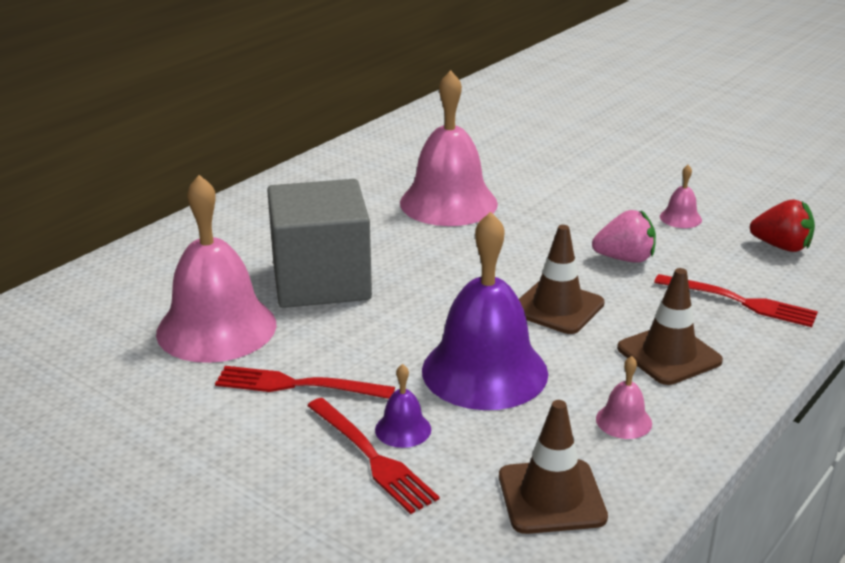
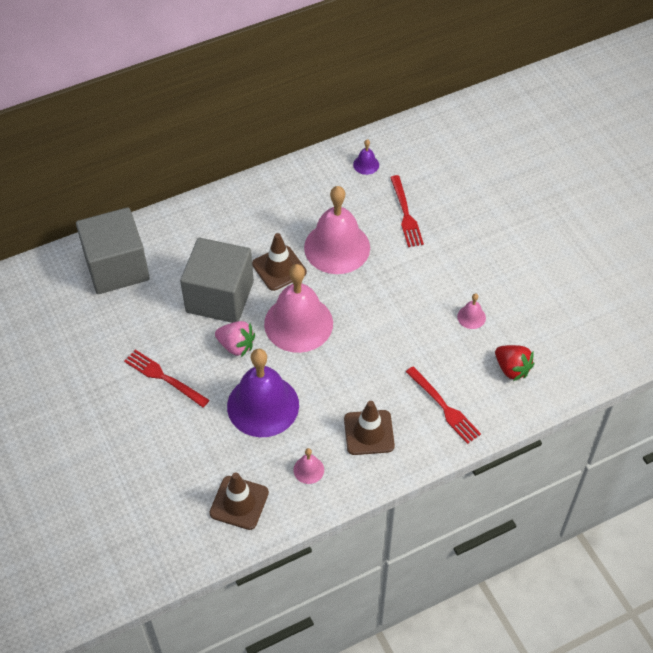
camera: 25 degrees right, 25 degrees up
pink bell [156,175,277,363] -> pink bell moved to [264,264,333,353]
red fork [307,398,439,514] -> red fork moved to [390,175,424,247]
purple bell [375,364,431,448] -> purple bell moved to [353,139,379,175]
brown traffic cone [519,225,605,334] -> brown traffic cone moved to [252,233,307,291]
pink strawberry [592,210,656,263] -> pink strawberry moved to [215,321,255,357]
none -> grey cube [76,207,150,294]

